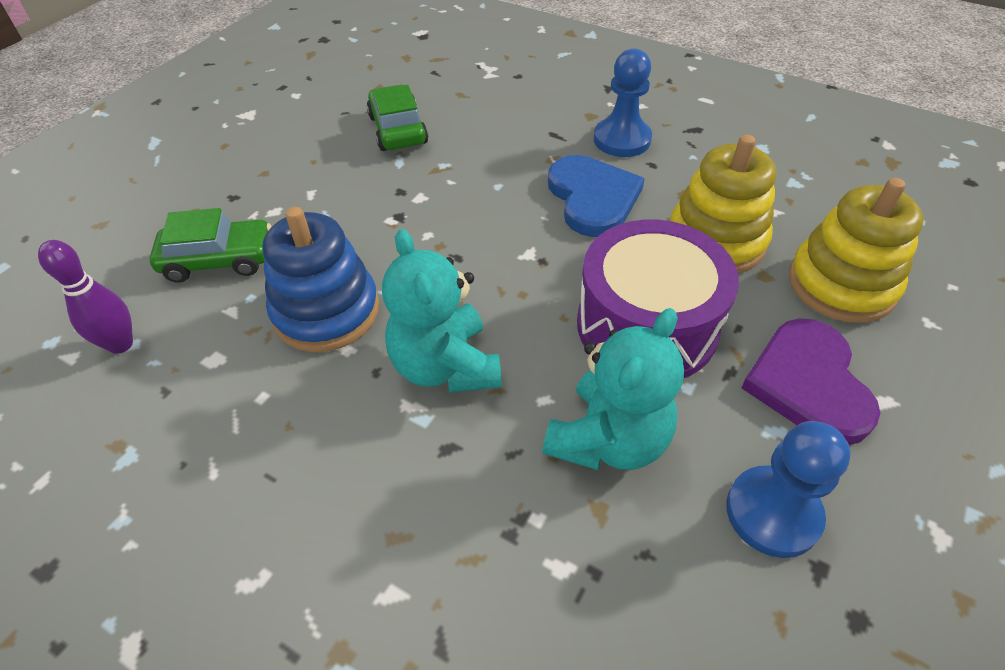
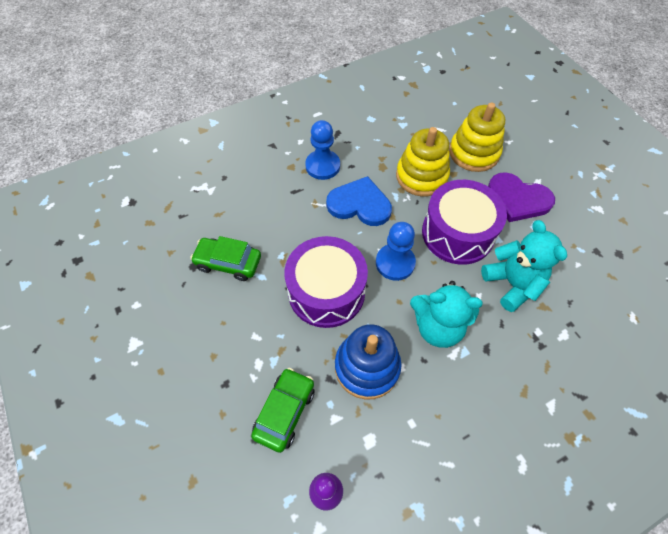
camera: 60 degrees left, 10 degrees up
blue pawn [726,421,851,558] -> blue pawn moved to [376,222,416,281]
none -> purple drum [284,236,368,328]

